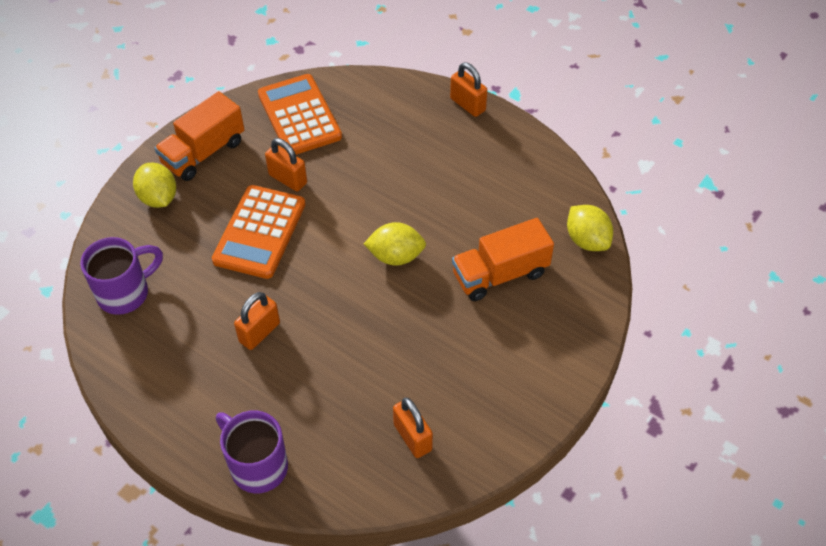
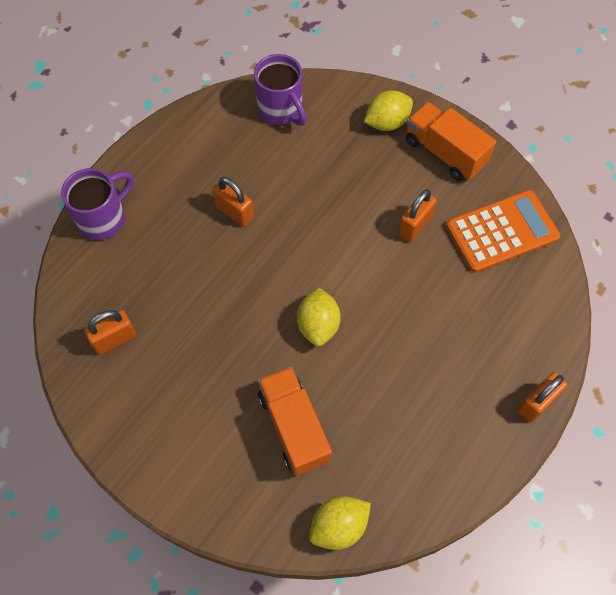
camera: 90 degrees right, 10 degrees up
orange calculator [212,185,305,279] -> none

